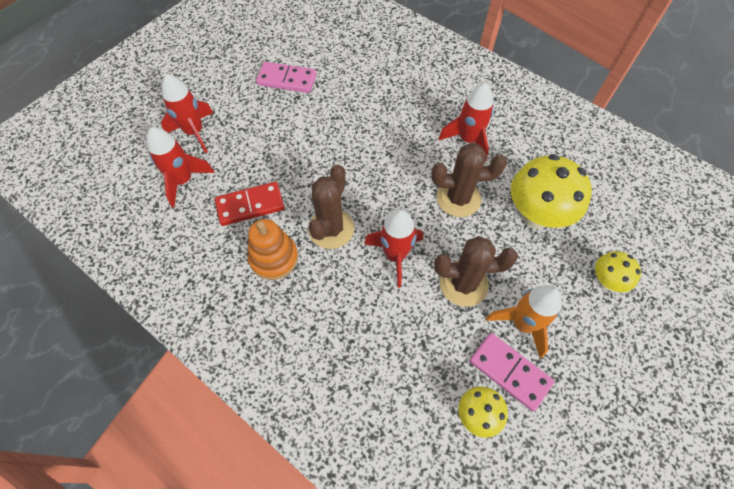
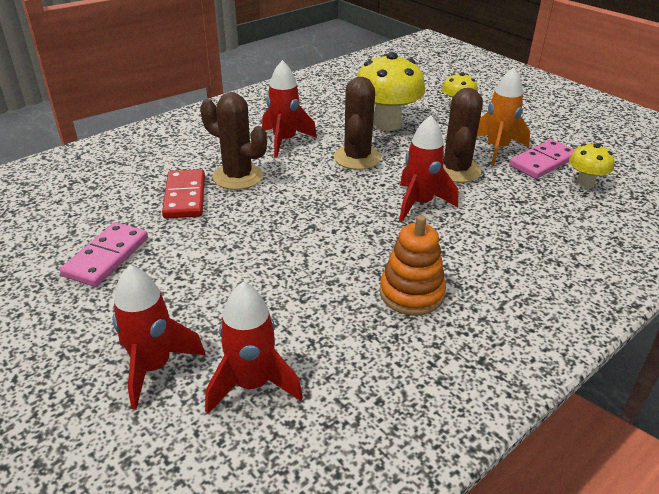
camera: 80 degrees left, 25 degrees down
red domino [215,182,285,226] -> red domino moved to [162,169,205,219]
brown cactus [308,164,354,249] -> brown cactus moved to [200,93,267,190]

